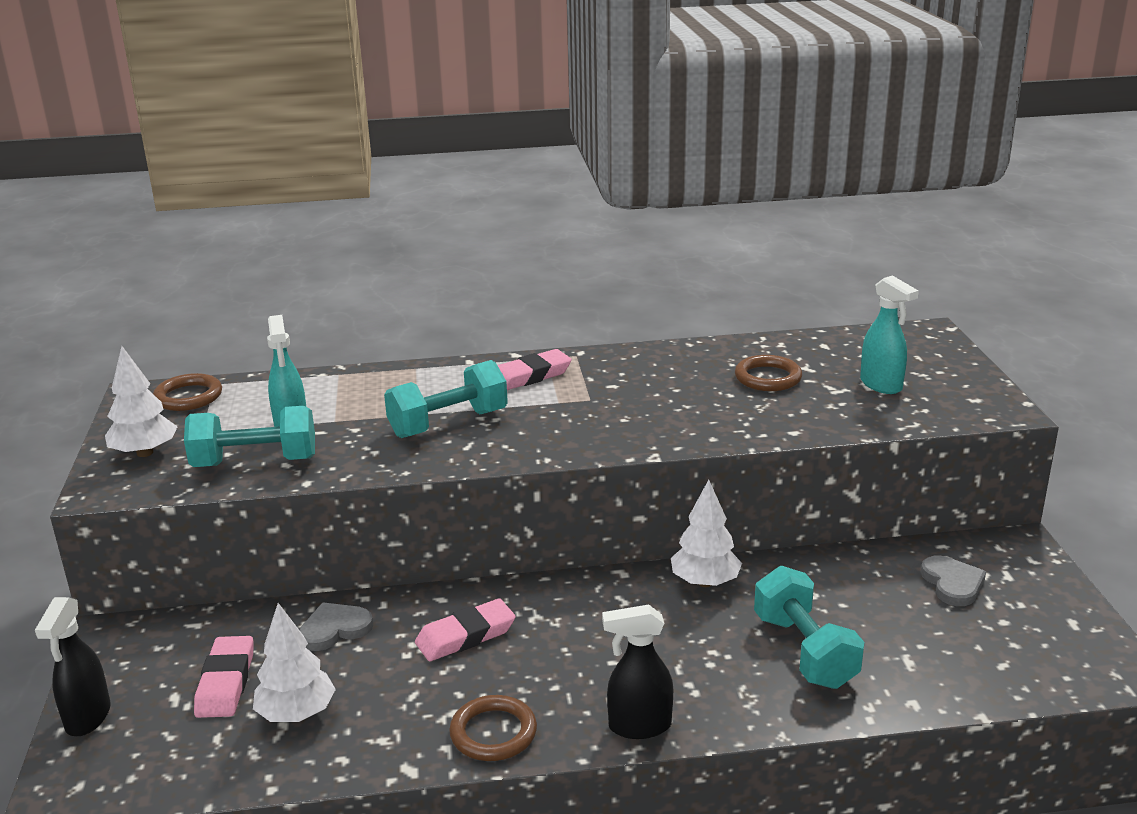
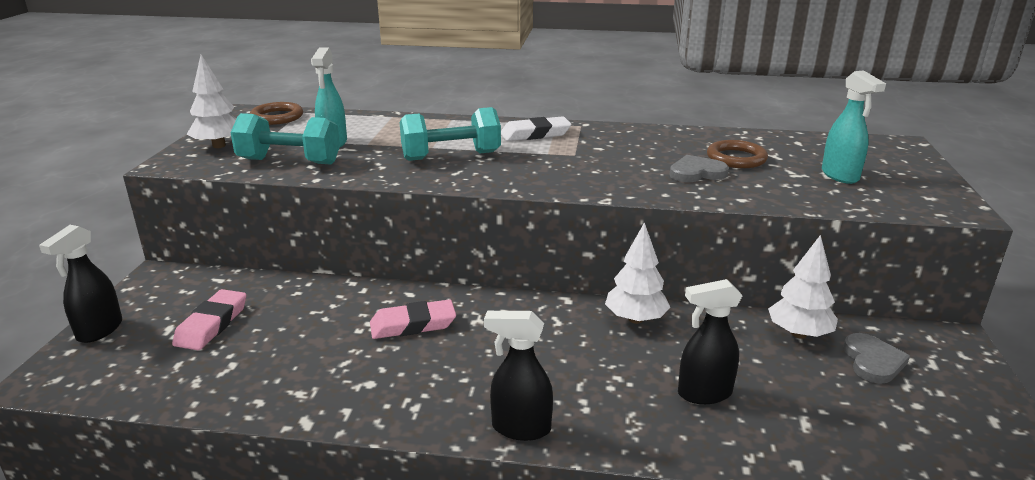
camera: 15 degrees right, 0 degrees up
white tree [253,603,336,722] -> white tree moved to [768,235,838,339]
grey heart [299,602,373,651] -> grey heart moved to [670,155,729,182]
brown ring [449,695,537,761] -> none
pink eraser [497,349,572,390] -> white eraser [501,116,571,141]
turquoise dumbbell [754,566,864,689] -> black spray bottle [678,279,743,404]

